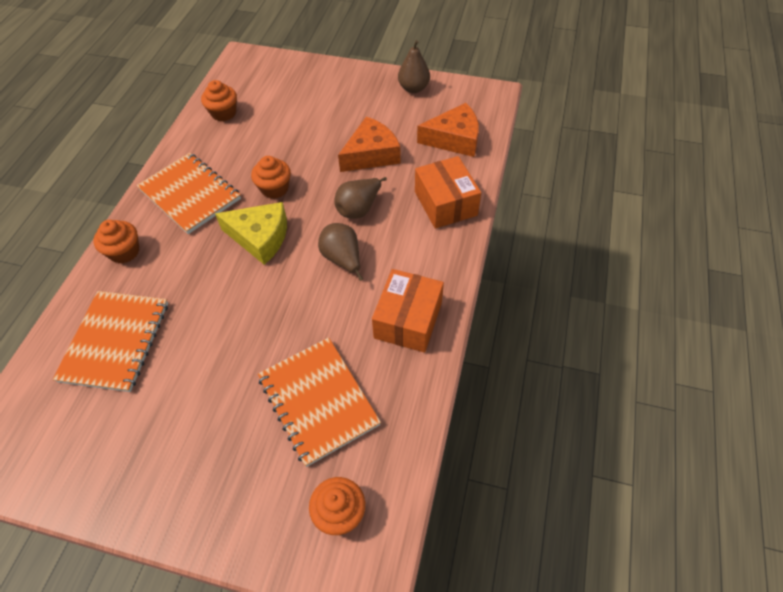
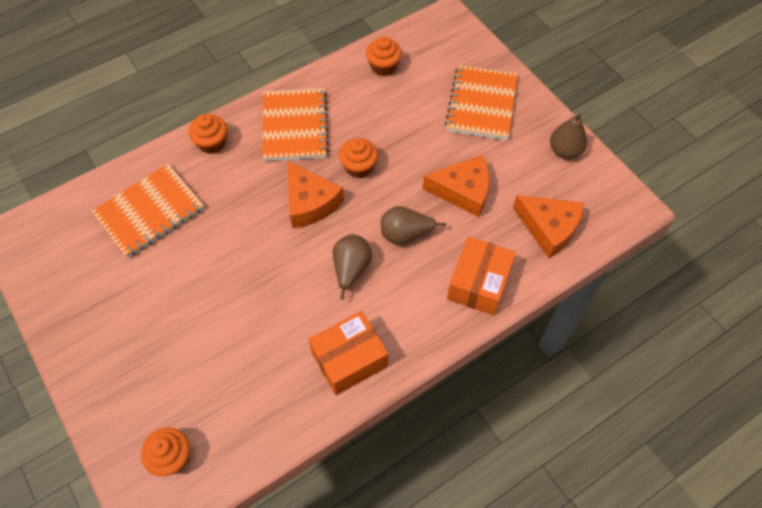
camera: 40 degrees right, 5 degrees up
yellow cheese [215,202,287,265] -> orange cheese [287,161,344,228]
orange notebook [258,337,381,467] -> orange notebook moved to [445,65,518,140]

